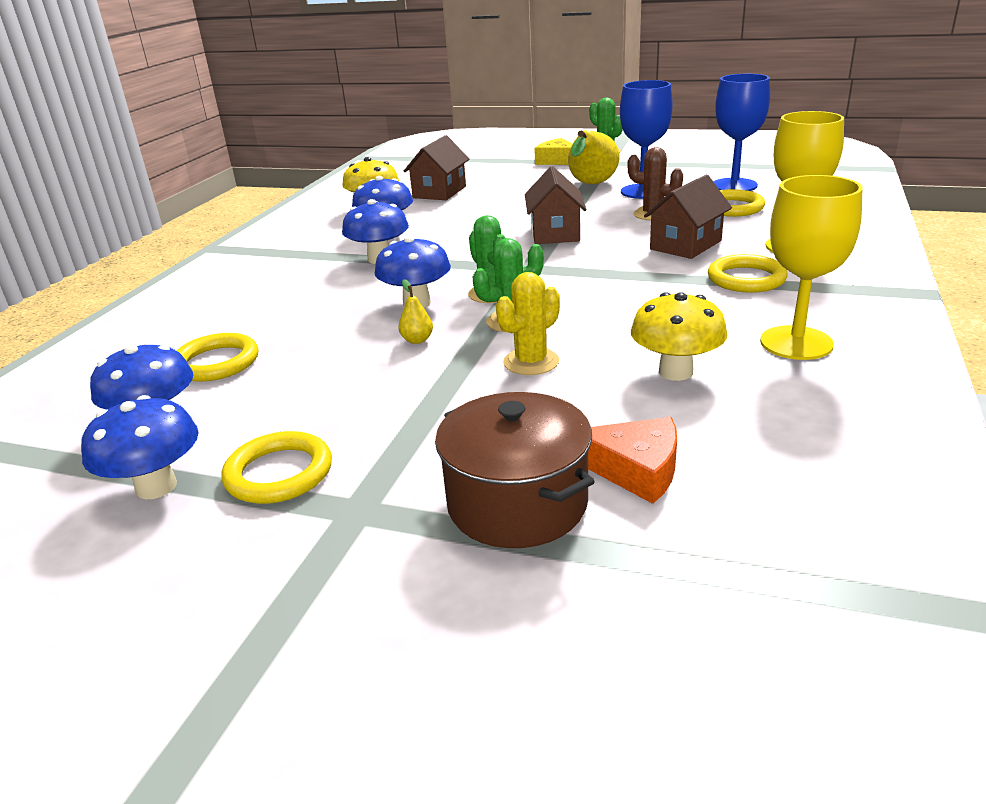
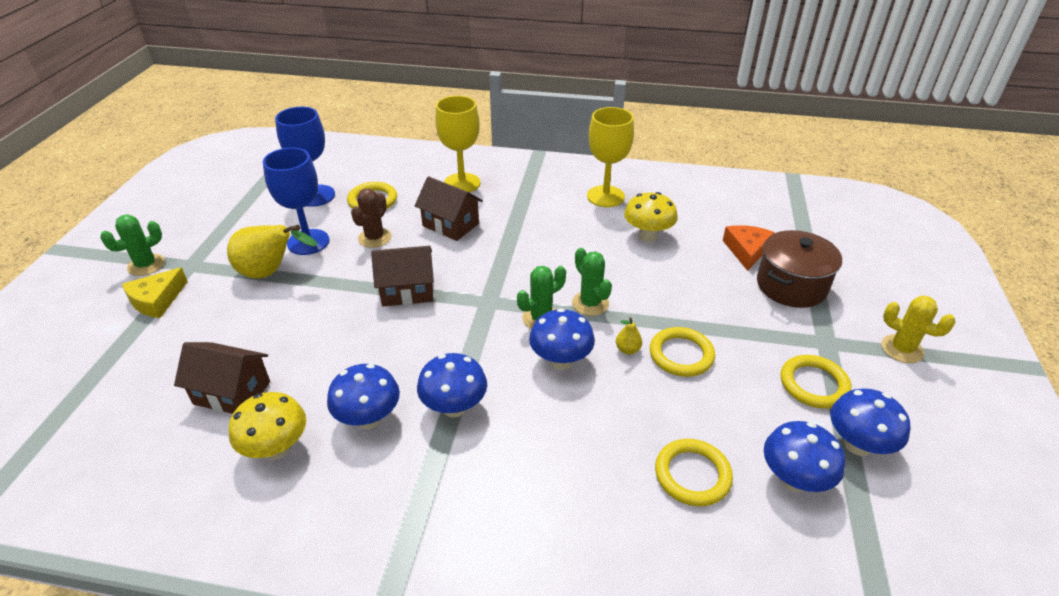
camera: 100 degrees left, 10 degrees up
yellow cactus [496,272,560,375] -> yellow cactus moved to [881,295,955,363]
yellow ring [708,254,788,293] -> yellow ring moved to [650,327,715,377]

